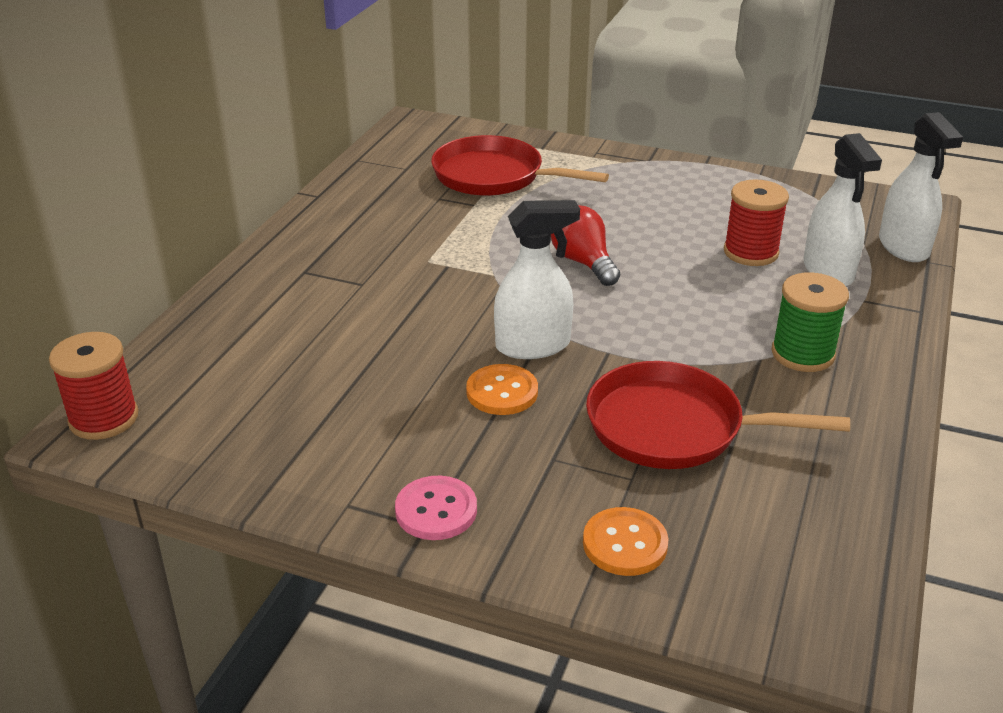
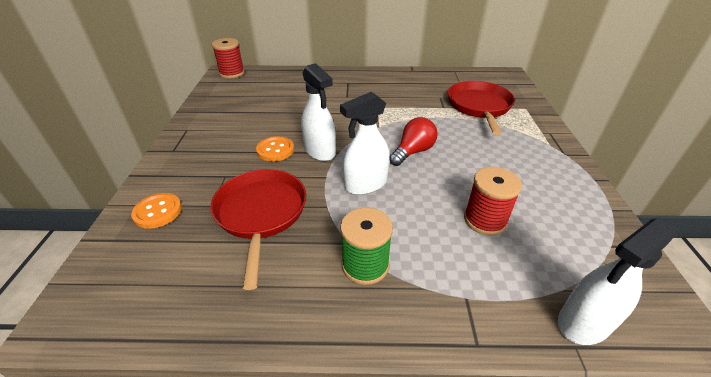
camera: 70 degrees right, 5 degrees up
pink button [395,476,477,540] -> none
white spray bottle [804,133,882,286] -> white spray bottle moved to [340,92,390,195]

